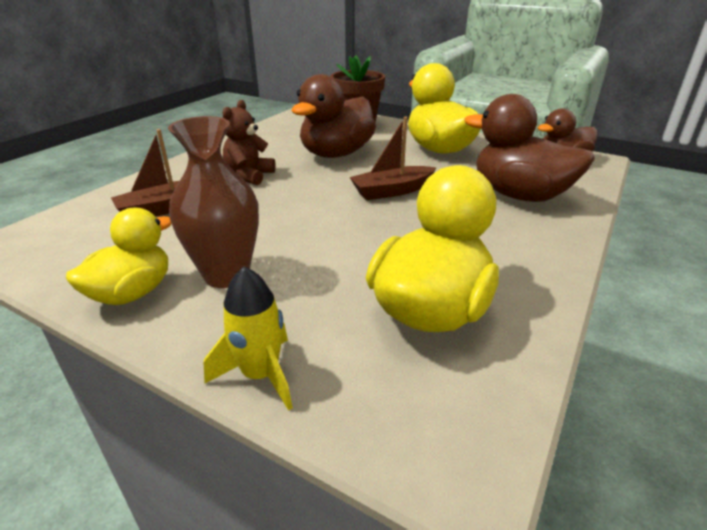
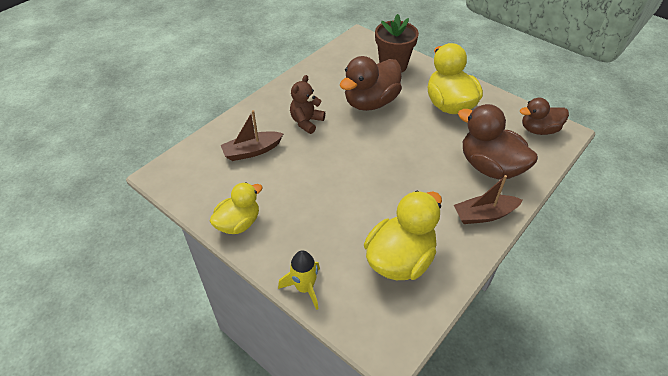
camera: 10 degrees right, 15 degrees up
brown vase [168,116,259,288] -> none
brown boat [350,117,437,200] -> brown boat moved to [454,175,523,224]

